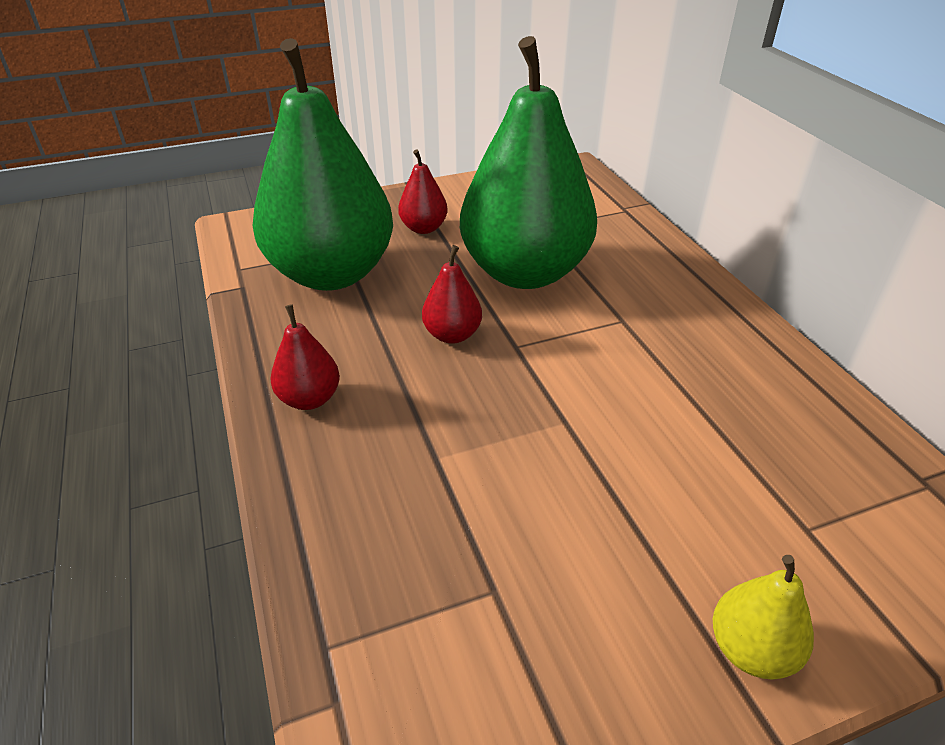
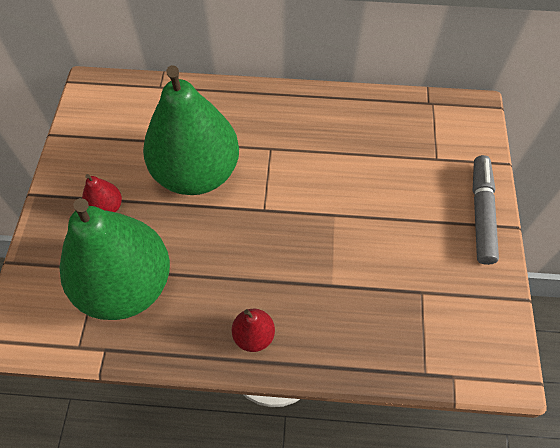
camera: 65 degrees left, 20 degrees up
red pear [422,245,482,344] -> none
yellow pear [713,555,814,680] -> grey marker [473,155,499,265]

